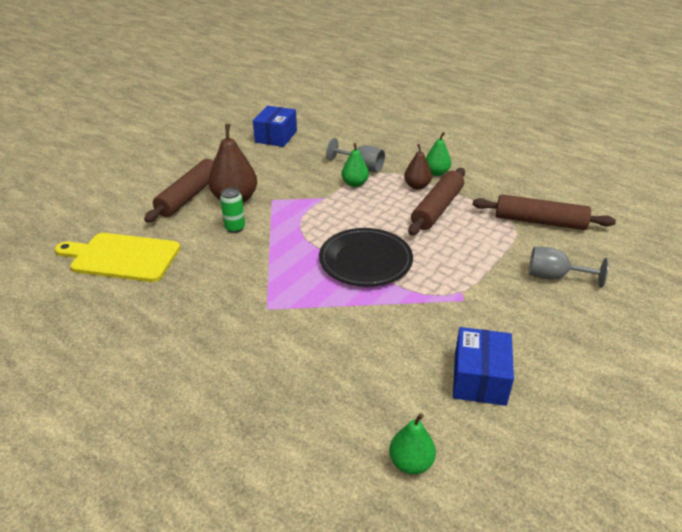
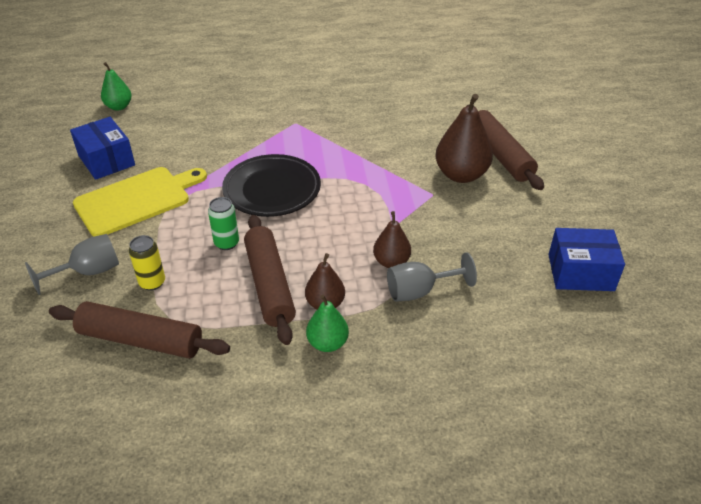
camera: 135 degrees right, 5 degrees up
yellow cutting board [55,233,180,282] -> yellow cutting board moved to [73,167,207,237]
green can [220,187,245,233] -> green can moved to [208,197,239,250]
blue box [253,106,297,147] -> blue box turned 60 degrees counterclockwise [548,228,625,291]
green pear [342,143,369,187] -> brown pear [373,211,411,268]
brown rolling pin [472,194,616,230] -> brown rolling pin turned 45 degrees clockwise [49,301,230,358]
none -> yellow can [129,235,165,290]

